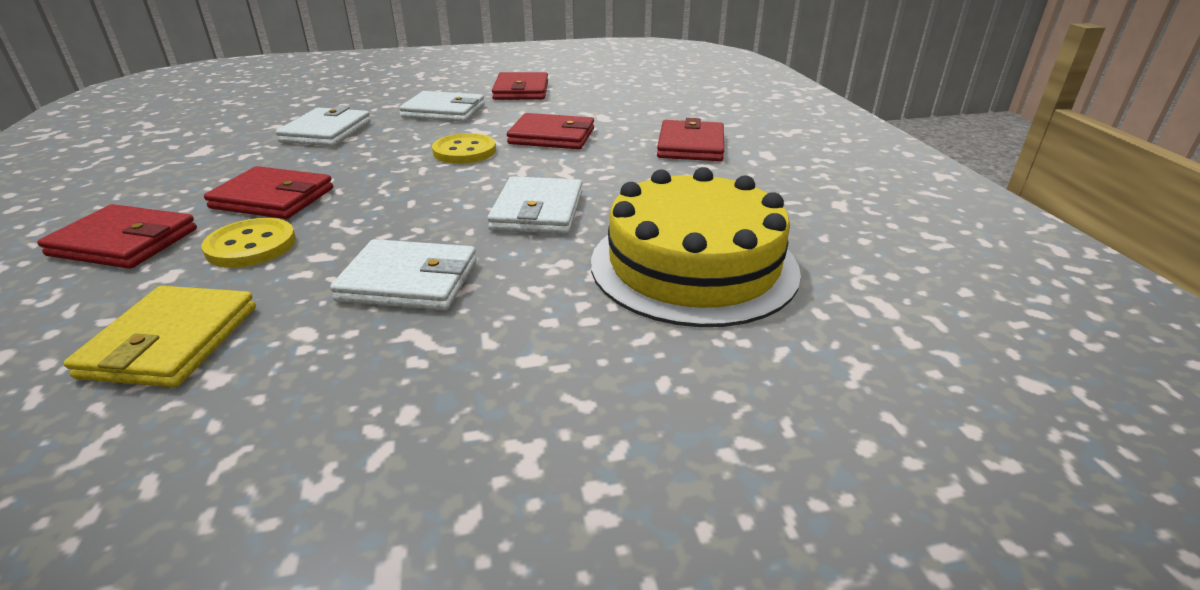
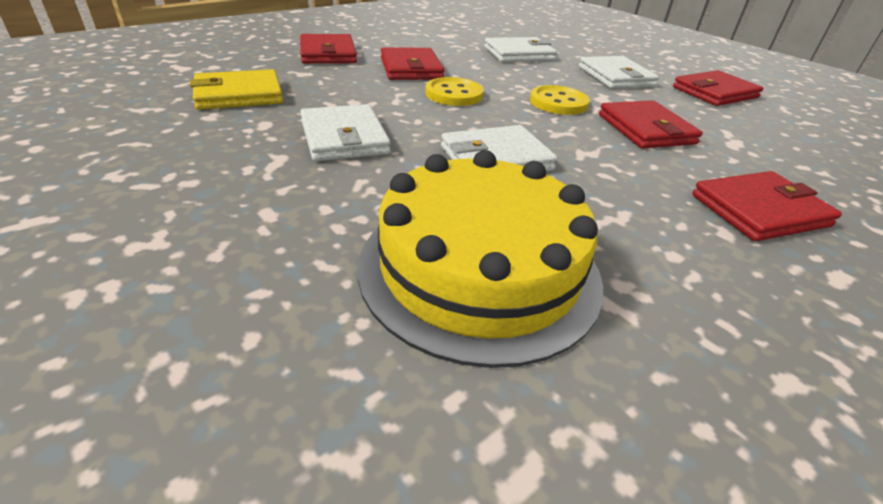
camera: 60 degrees right, 5 degrees up
yellow button [201,218,296,268] -> yellow button moved to [425,77,484,106]

